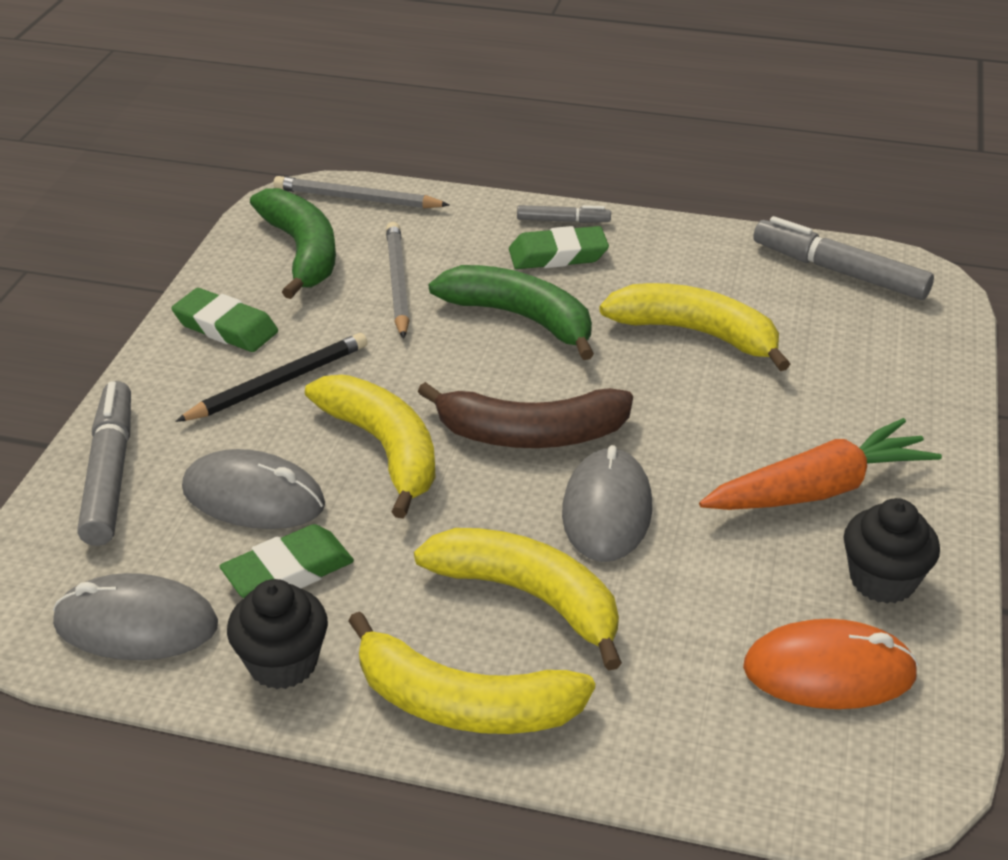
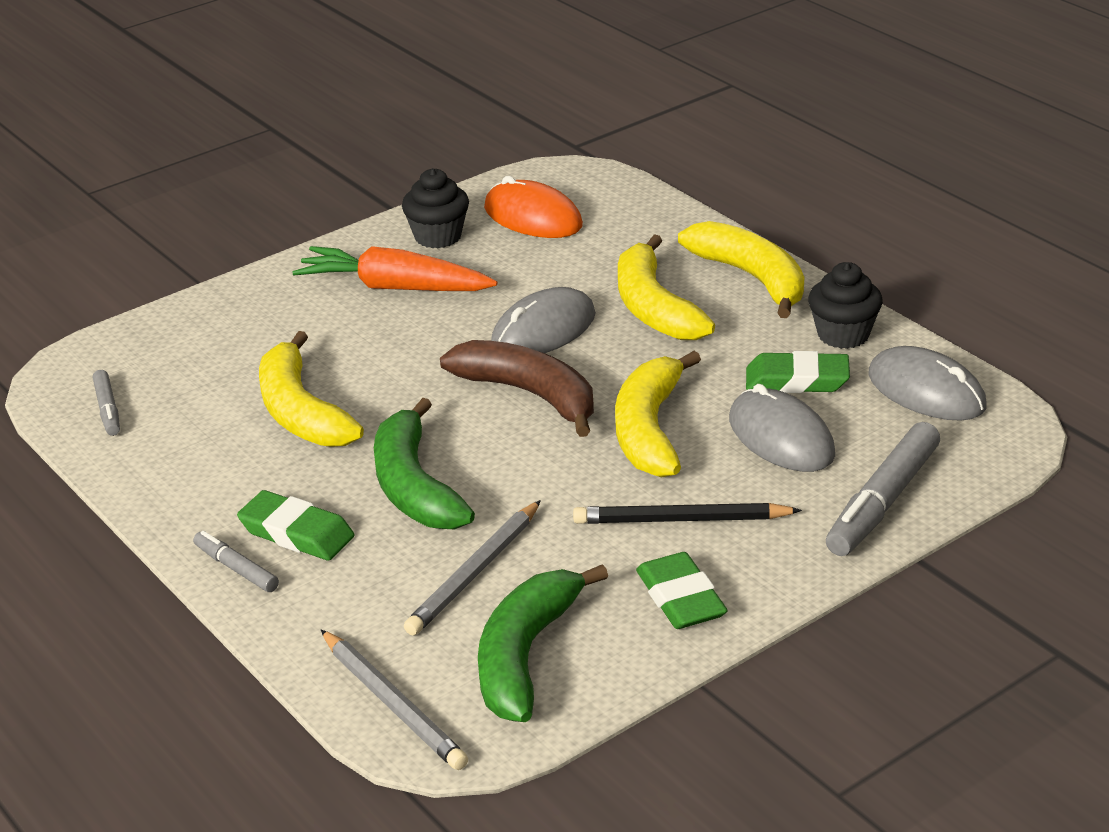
camera: 140 degrees left, 5 degrees down
grey marker [753,216,934,300] -> grey marker [93,370,120,436], size x0.53

